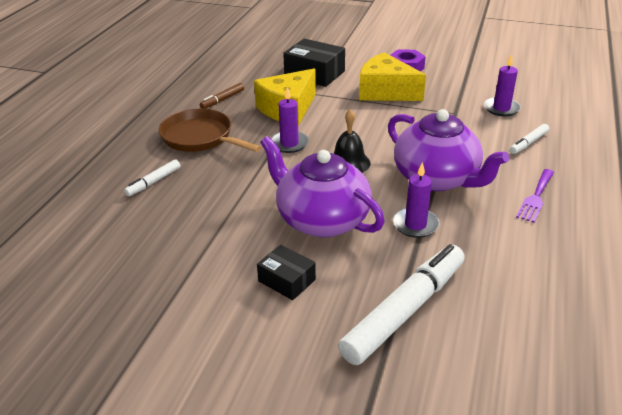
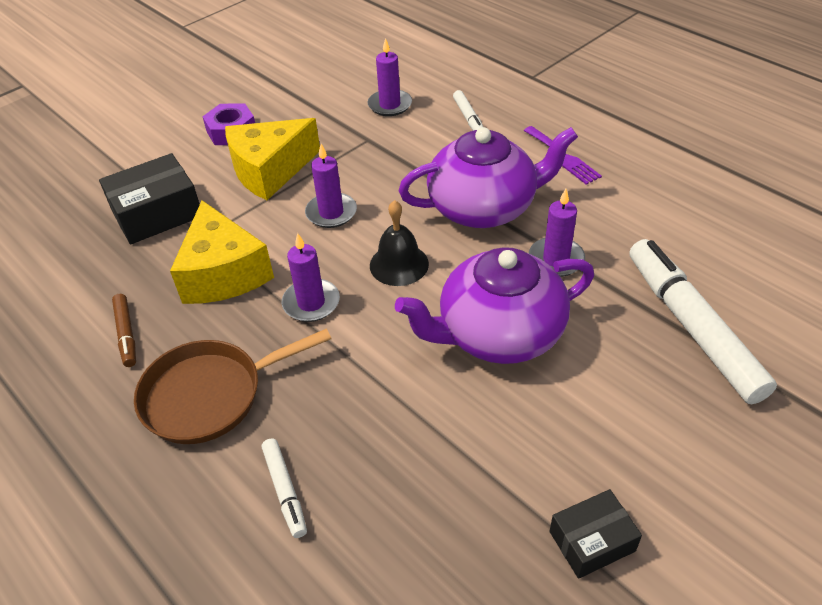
camera: 60 degrees left, 10 degrees up
black box [257,245,316,300] -> black box moved to [550,489,642,579]
none -> purple candle [305,144,357,228]

